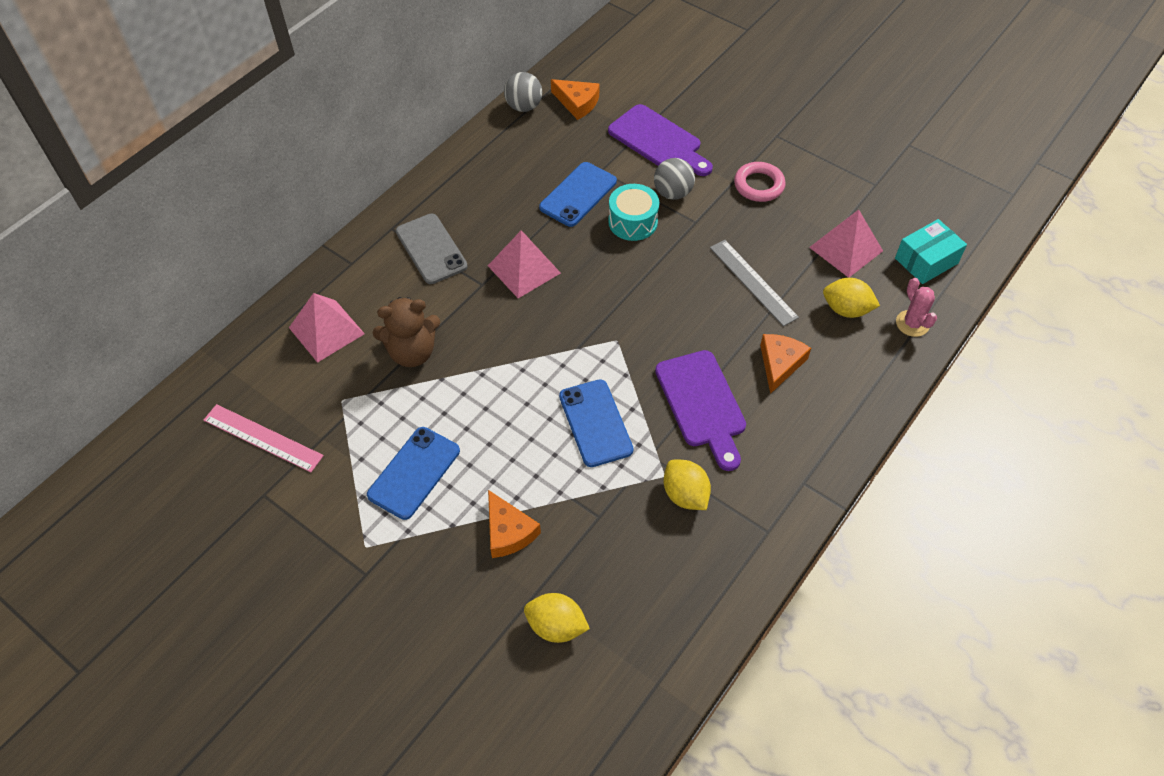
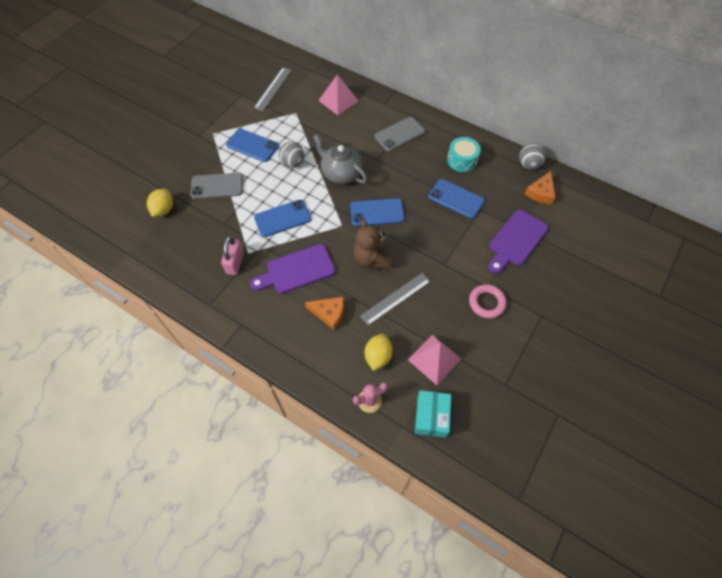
camera: 85 degrees right, 5 degrees up
pink ruler [203,404,324,472] -> grey ruler [254,67,292,111]
brown teddy bear [373,297,440,367] -> brown teddy bear moved to [353,219,392,269]
pink pyramid [488,230,561,298] -> none
orange cheese [488,490,541,558] -> grey phone [190,173,243,199]
turquoise drum [608,184,659,241] -> turquoise drum moved to [447,137,481,172]
grey ball [654,158,695,200] -> grey ball moved to [279,142,304,168]
yellow lemon [664,460,711,510] -> pink padlock [221,236,244,275]
turquoise box [895,219,967,284] -> turquoise box turned 45 degrees clockwise [415,390,451,438]
none -> grey teapot [313,134,368,184]
none -> blue phone [350,198,405,226]

